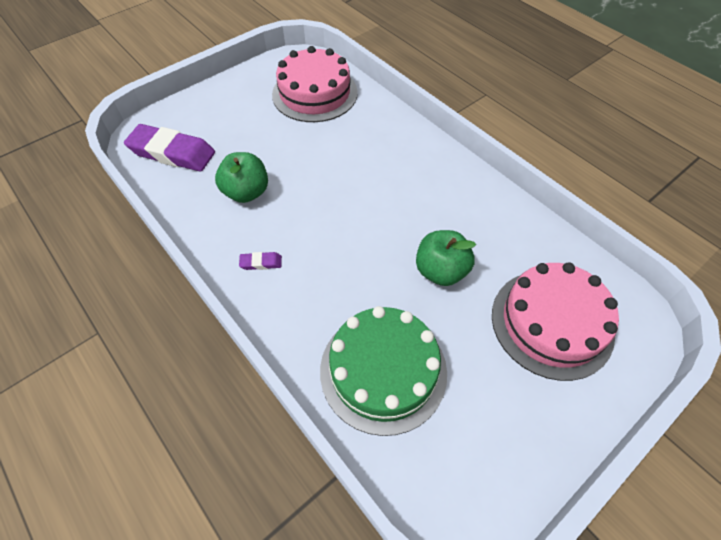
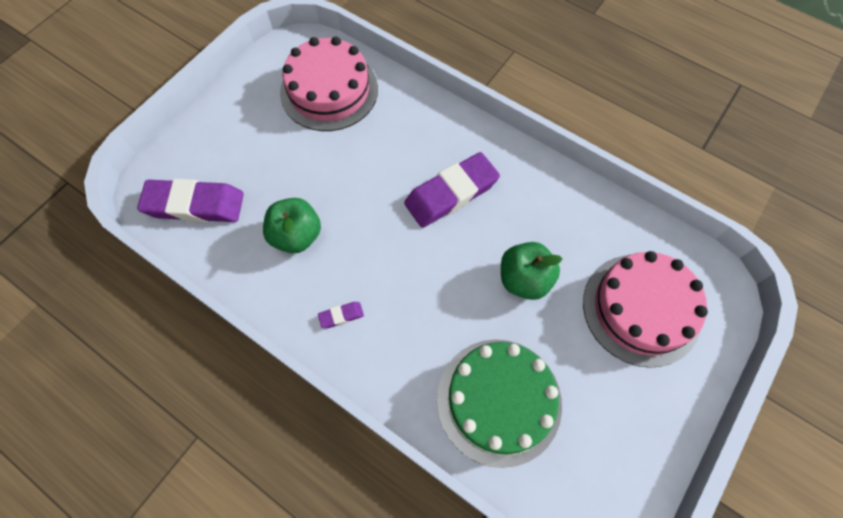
camera: 15 degrees left, 10 degrees up
none -> purple eraser [404,152,500,228]

